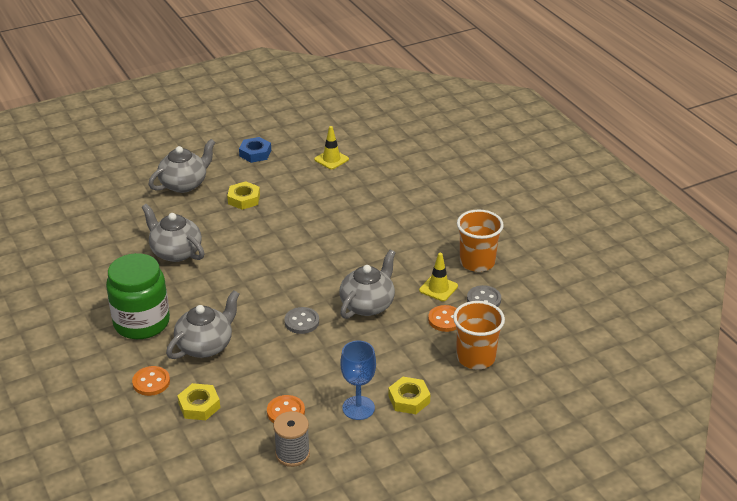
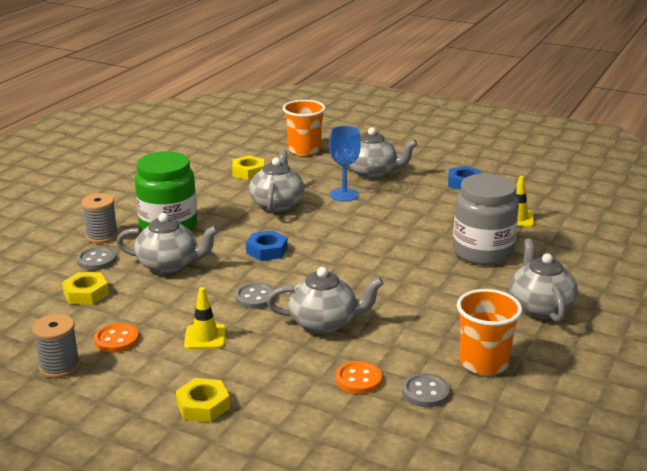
camera: 55 degrees right, 10 degrees down
orange button [132,366,170,396] -> grey button [77,247,116,270]
yellow nut [227,181,260,210] -> yellow nut moved to [232,155,264,180]
blue goblet [341,341,376,420] -> blue goblet moved to [329,126,361,201]
yellow traffic cone [419,253,458,301] -> yellow traffic cone moved to [184,287,226,349]
orange cup [453,301,505,369] -> orange cup moved to [283,100,326,156]
none -> grey spool [81,193,118,243]
none -> blue nut [246,230,288,261]
none -> grey jar [453,174,519,265]
none -> grey teapot [510,239,578,322]

